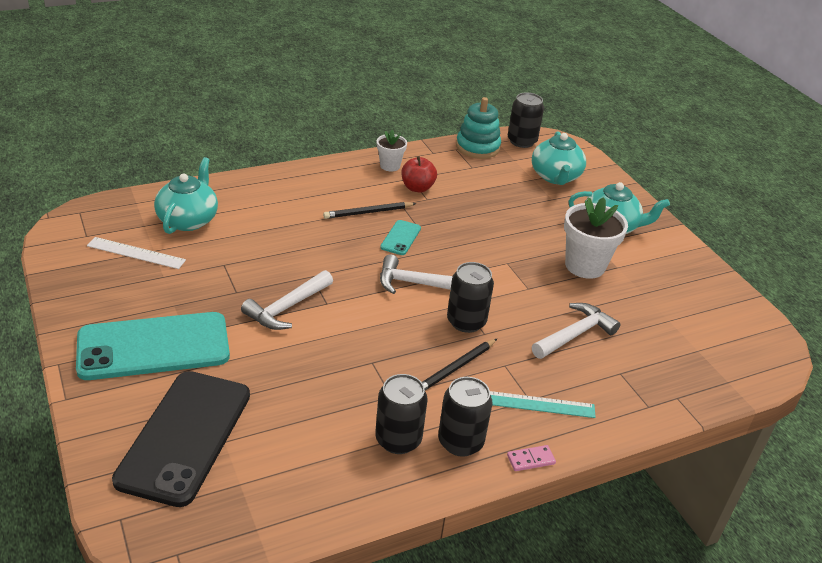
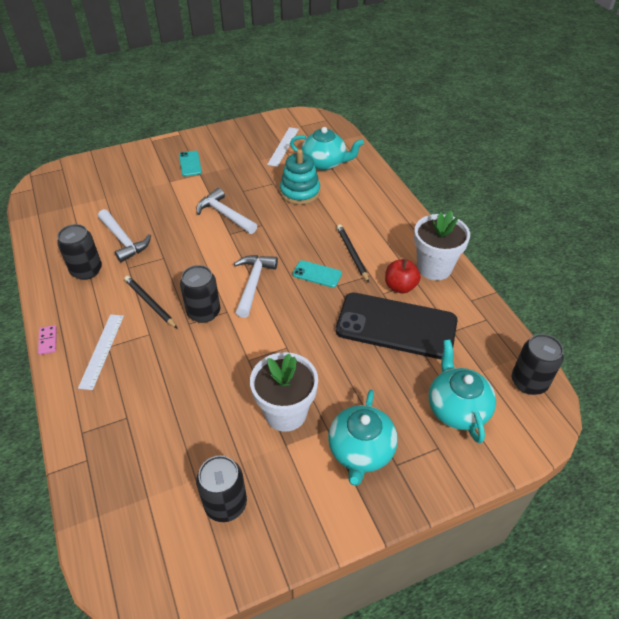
camera: 95 degrees right, 10 degrees up
turquoise phone [76,312,230,380] -> turquoise phone [179,151,202,176], size x0.43
black phone [112,371,250,507] -> black phone moved to [336,293,458,359]
white flower pot [377,130,407,171] -> white flower pot [414,210,470,280], size x1.77
black can [438,377,492,457] -> black can moved to [196,455,247,522]
turquoise stacking toy [456,97,501,159] -> turquoise stacking toy moved to [280,149,320,205]
turquoise ruler [490,391,596,418] -> white ruler [78,314,124,390]
turquoise teapot [532,131,586,185] -> turquoise teapot turned 75 degrees clockwise [429,340,496,443]
white hammer [532,303,621,359] -> white hammer moved to [98,209,151,262]

